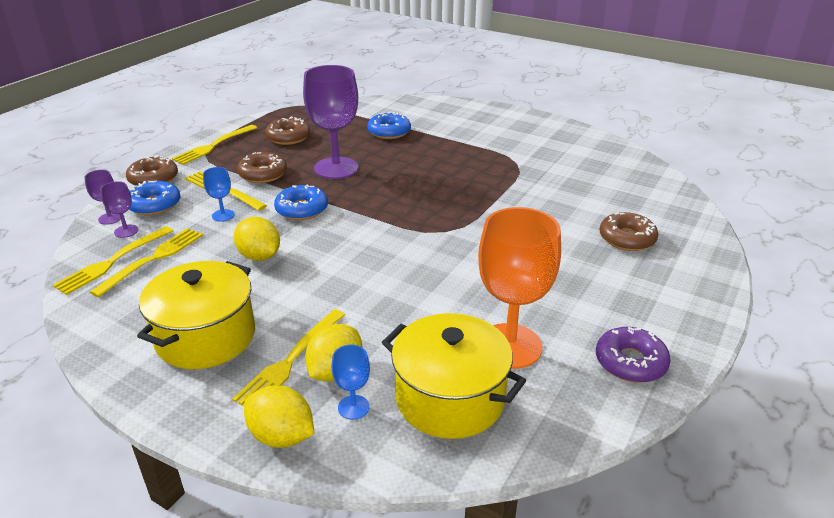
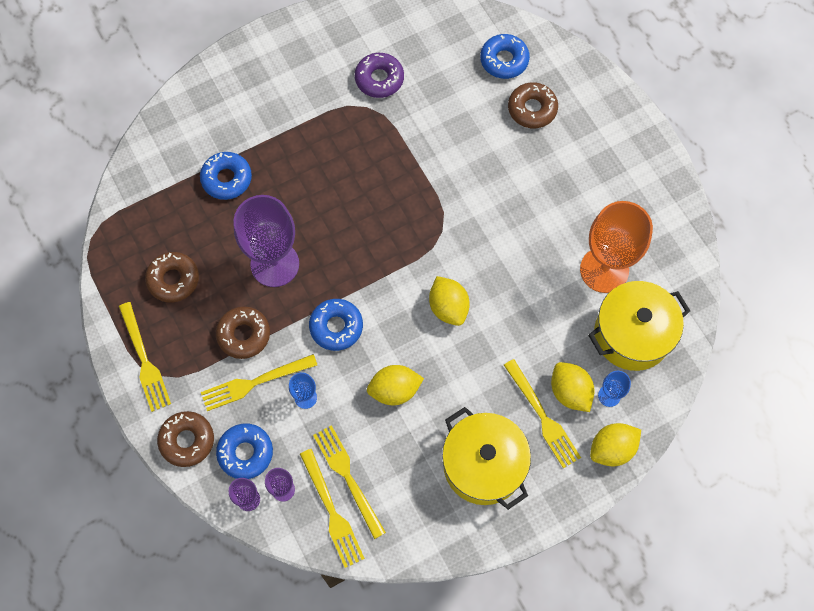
camera: 60 degrees left, 35 degrees up
purple donut [596,327,671,383] -> purple donut moved to [355,53,404,98]
none -> yellow lemon [429,276,470,326]
none -> blue donut [480,34,530,79]

